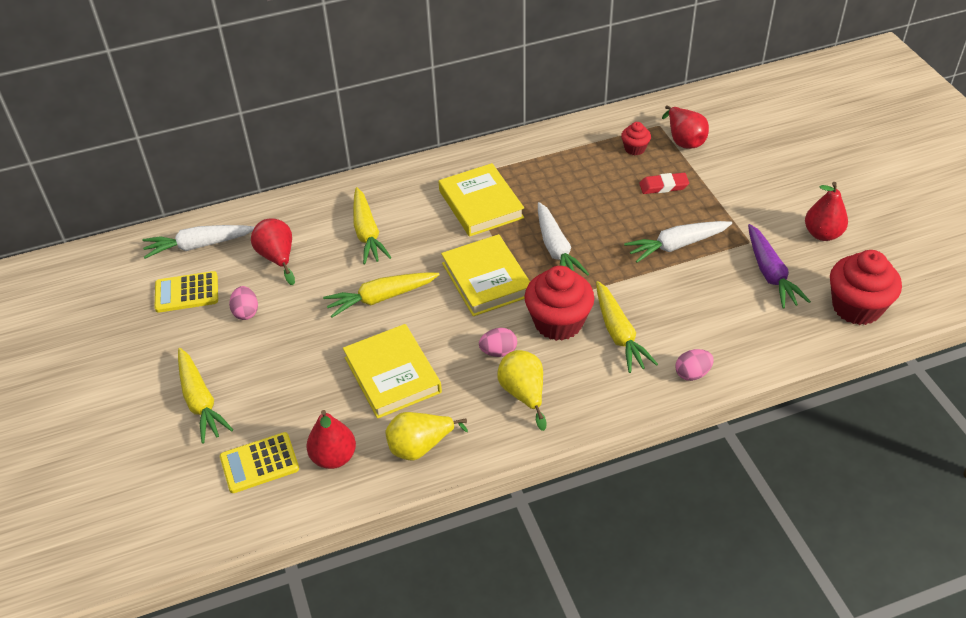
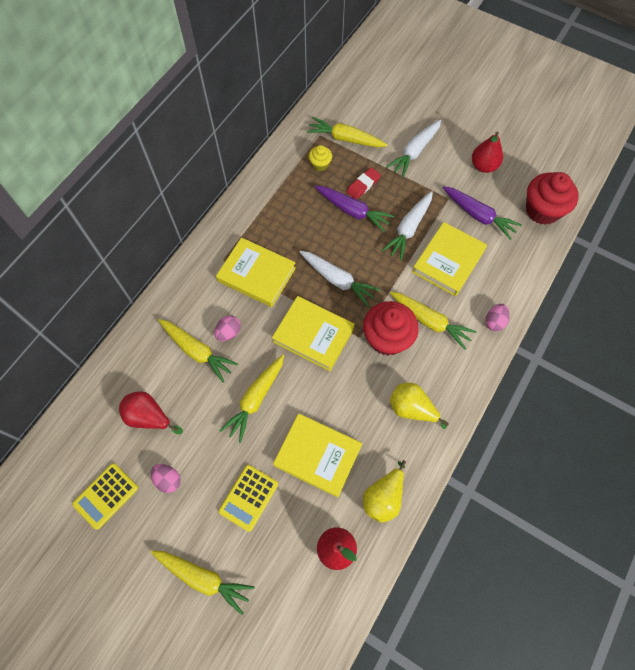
camera: 40 degrees left, 20 degrees up
white carrot [143,225,254,259] -> white carrot moved to [386,120,441,178]
yellow calculator [220,432,299,493] -> yellow calculator moved to [218,465,278,532]
pink egg [479,328,517,357] -> pink egg moved to [214,315,241,341]
red cupcake [621,122,651,155] -> yellow cupcake [309,145,332,171]
red pear [662,105,709,149] -> yellow carrot [307,117,388,147]
none -> purple carrot [315,186,394,232]
none -> yellow book [412,222,487,296]

